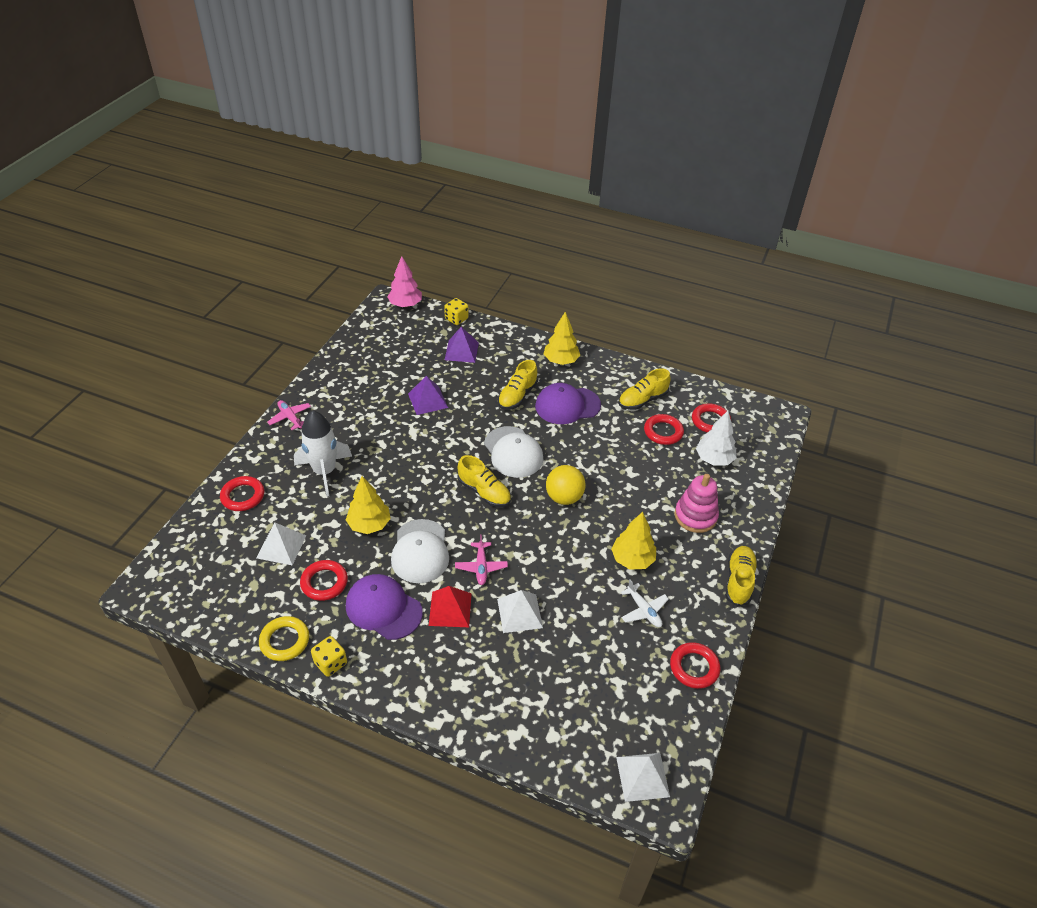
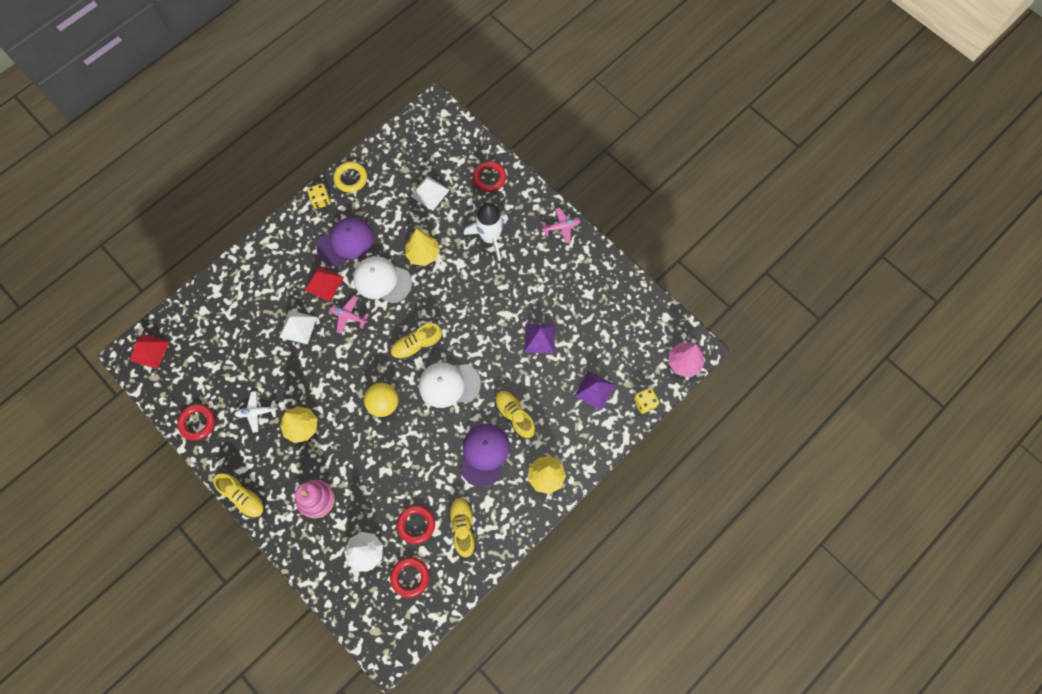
camera: 115 degrees right, 25 degrees up
red ring [300,560,348,601] -> none
white pyramid [616,753,670,802] -> red pyramid [130,334,170,369]

